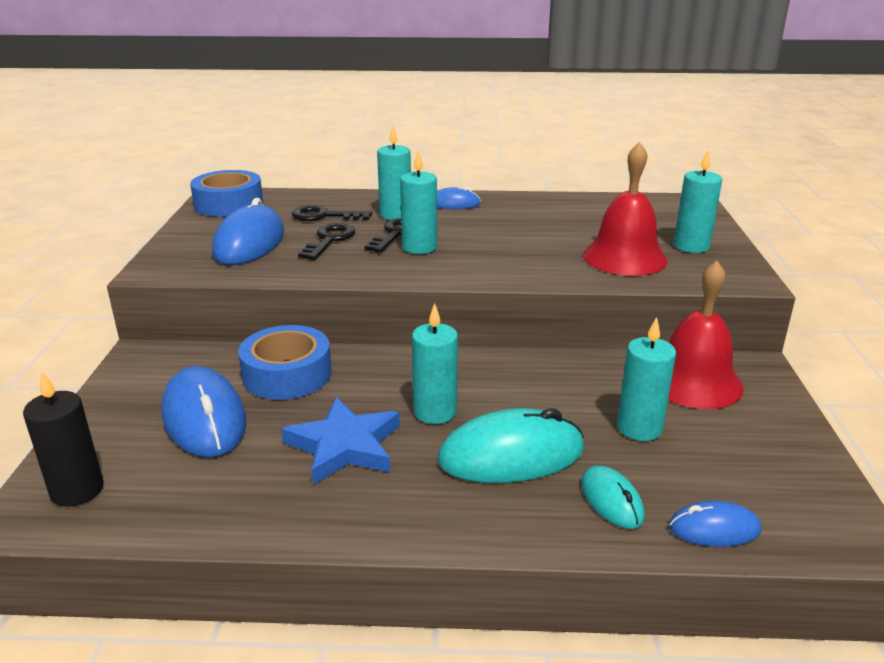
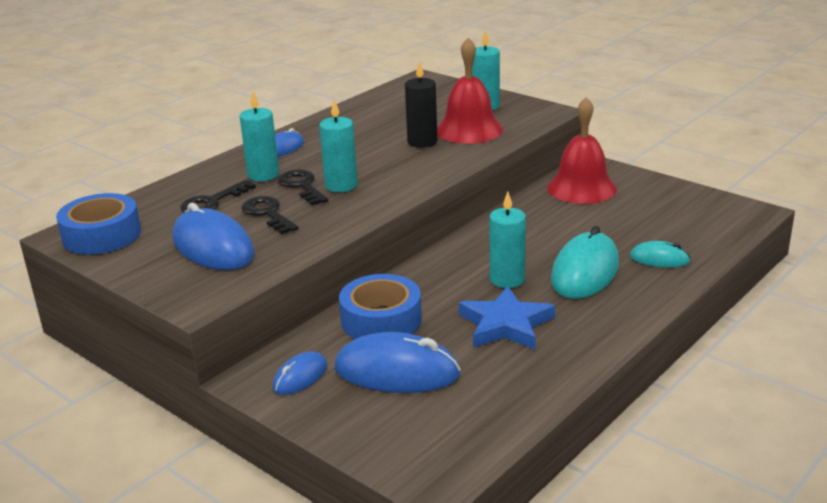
camera: 50 degrees left, 0 degrees up
black candle [23,372,104,506] -> black candle moved to [405,61,437,148]
turquoise candle [617,317,676,441] -> none
blue mouse [669,501,761,547] -> blue mouse moved to [272,351,327,395]

